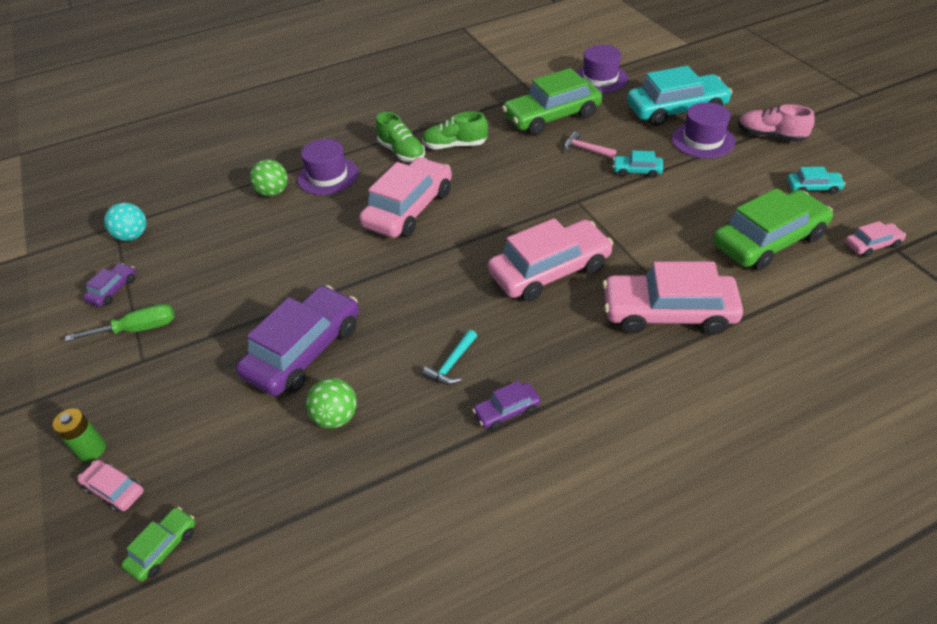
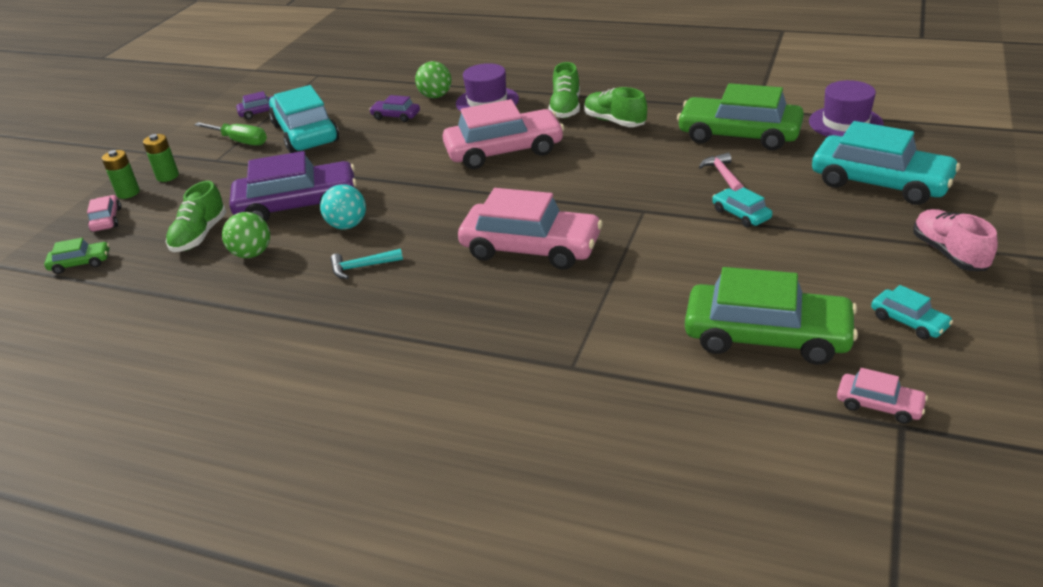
camera: 45 degrees right, 10 degrees down
turquoise ball [104,203,147,241] -> turquoise ball moved to [320,184,366,229]
purple car [472,381,541,430] -> purple car moved to [369,95,420,122]
pink car [603,262,743,335] -> none
purple hat [672,102,735,158] -> none
none -> green battery [143,134,179,182]
none -> green shoe [166,181,226,252]
none -> turquoise car [269,85,339,153]

